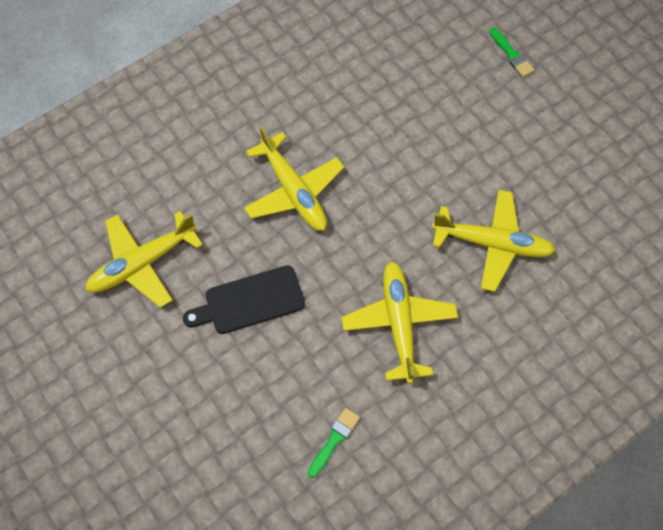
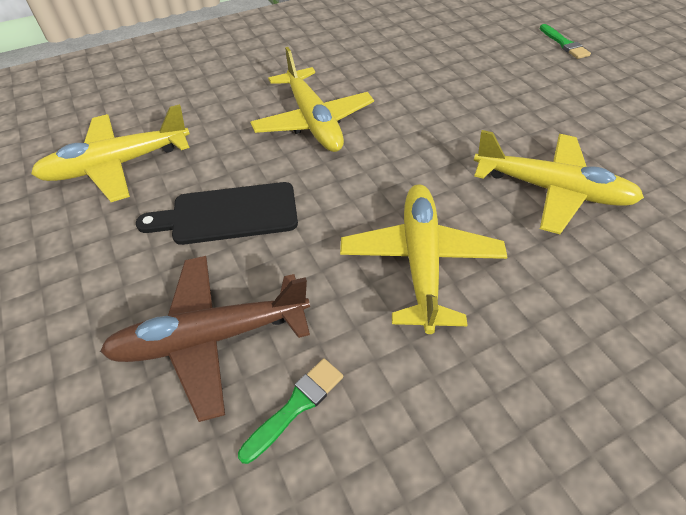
camera: 10 degrees right, 15 degrees down
none -> brown plane [100,256,310,422]

